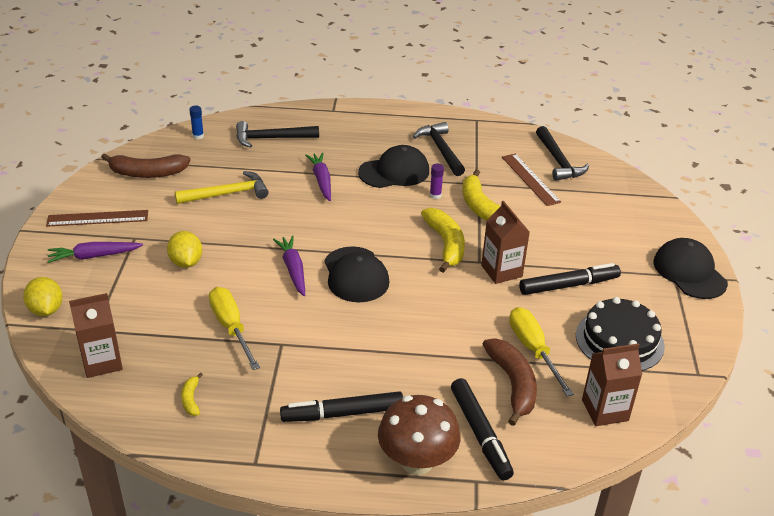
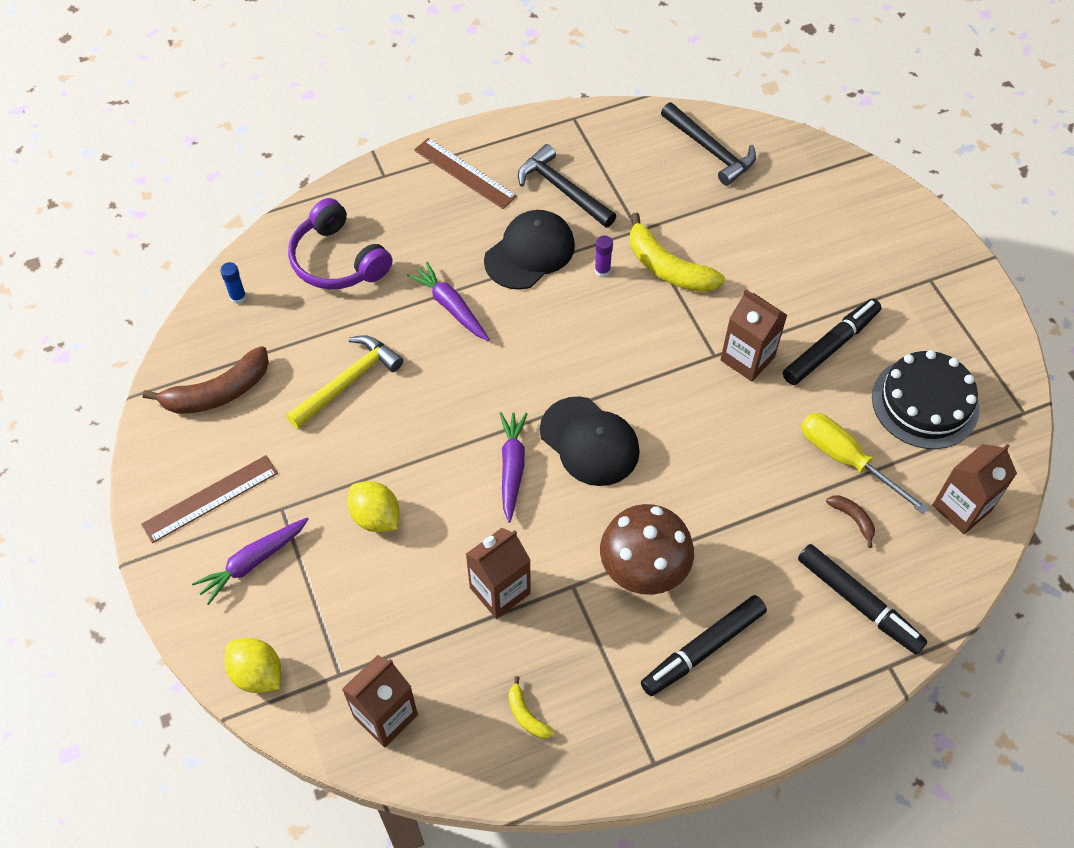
camera: 25 degrees left, 20 degrees up
yellow screwdriver [209,287,260,370] -> brown carton [466,528,531,619]
black hammer [236,121,319,148] -> purple headphones [288,198,392,289]
purple carrot [273,236,305,296] -> purple carrot turned 45 degrees clockwise [499,412,528,522]
brown mushroom [378,395,460,475] -> brown mushroom moved to [600,504,694,595]
yellow banana [421,208,465,273] -> none
brown banana [483,339,537,426] -> brown banana [826,495,875,548], size x0.48
brown ruler [502,154,561,206] -> brown ruler moved to [414,138,517,209]
black cap [653,238,728,299] -> none

